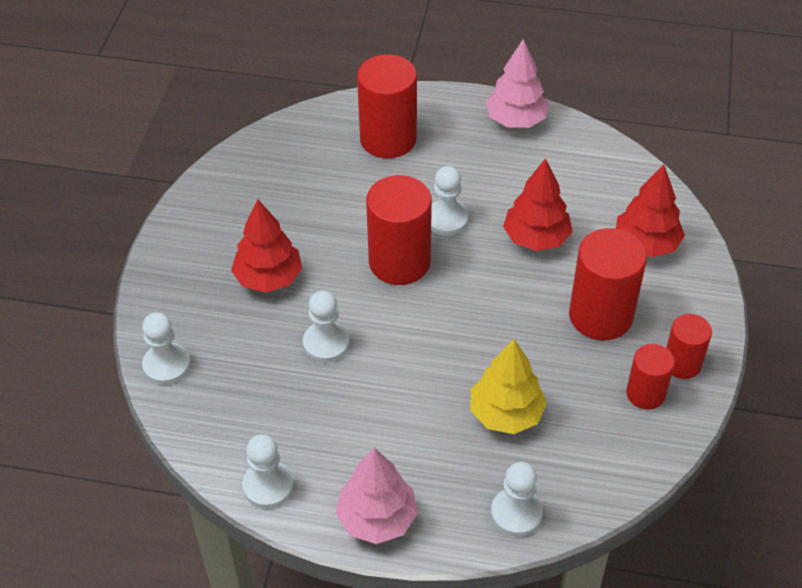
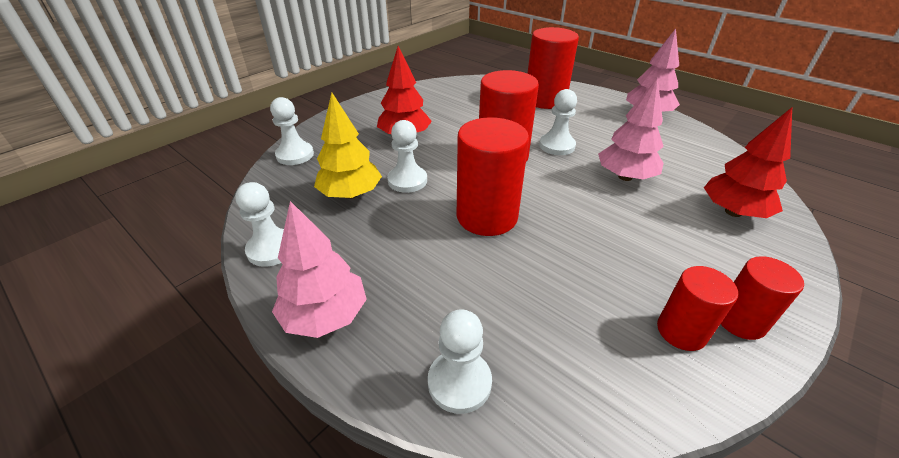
camera: 30 degrees right, 10 degrees down
yellow tree [470,339,547,434] -> yellow tree moved to [314,93,382,199]
red tree [503,158,573,251] -> pink tree [598,78,664,181]
red cylinder [569,228,647,340] -> red cylinder moved to [457,117,529,236]

